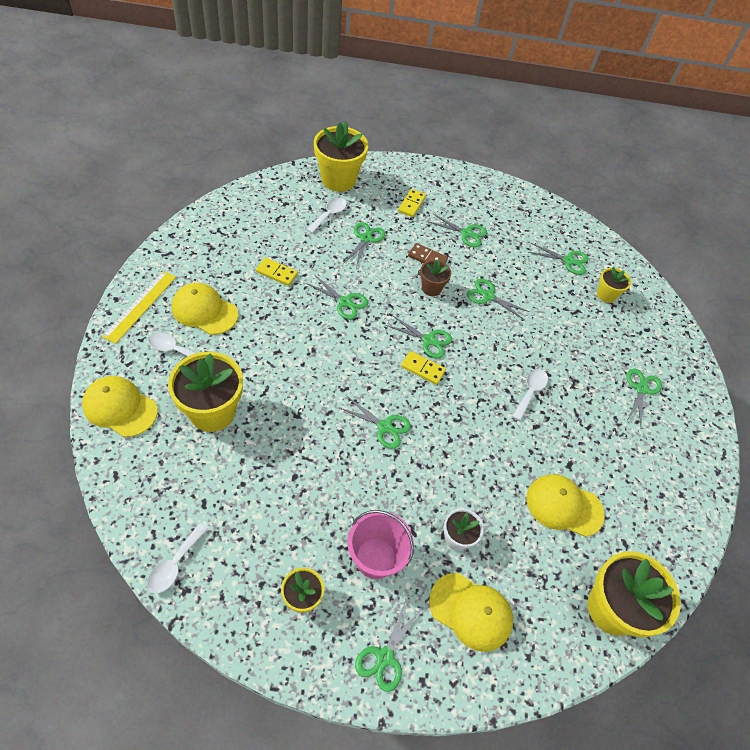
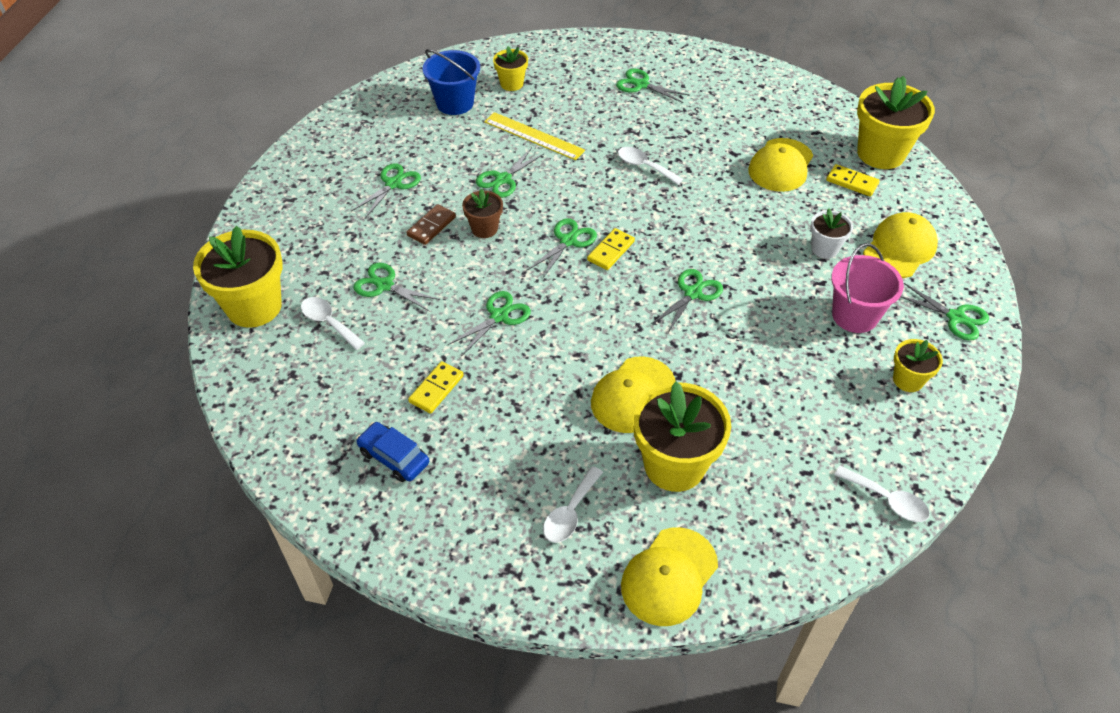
camera: 75 degrees left, 5 degrees down
yellow ruler [102,271,176,344] -> yellow ruler moved to [484,112,585,160]
yellow cap [172,283,238,335] -> yellow cap moved to [591,356,676,433]
yellow domino [398,189,426,217] -> yellow domino moved to [826,164,880,197]
green scissors [528,243,588,275] -> blue bucket [423,49,480,115]
none -> blue car [356,422,429,482]

